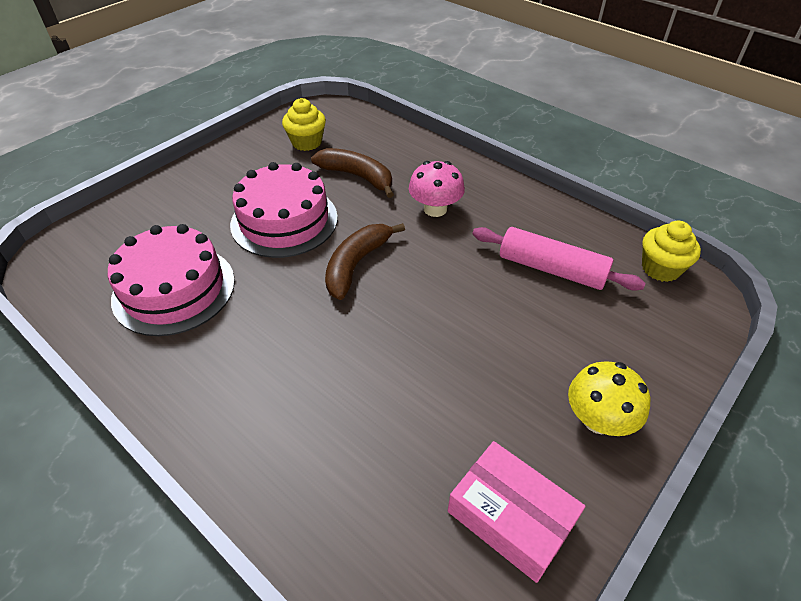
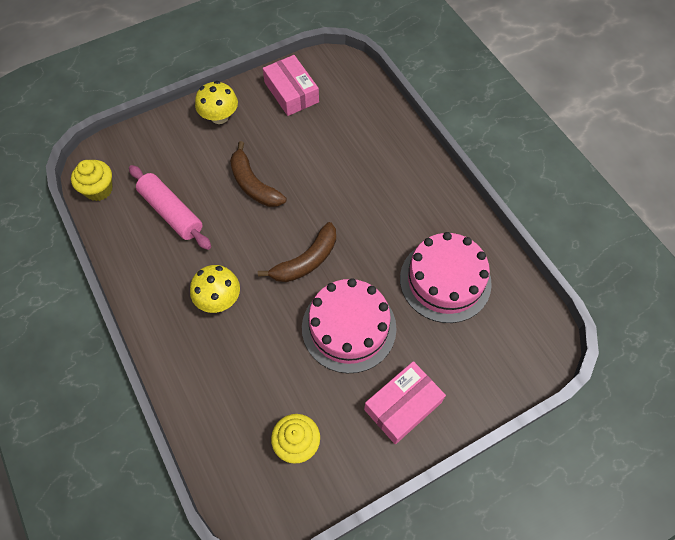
camera: 160 degrees left, 15 degrees up
brown banana [311,148,394,198] -> brown banana moved to [230,141,287,207]
pink mushroom [409,161,465,217] -> yellow mushroom [190,265,240,313]
none -> pink box [364,361,446,445]

